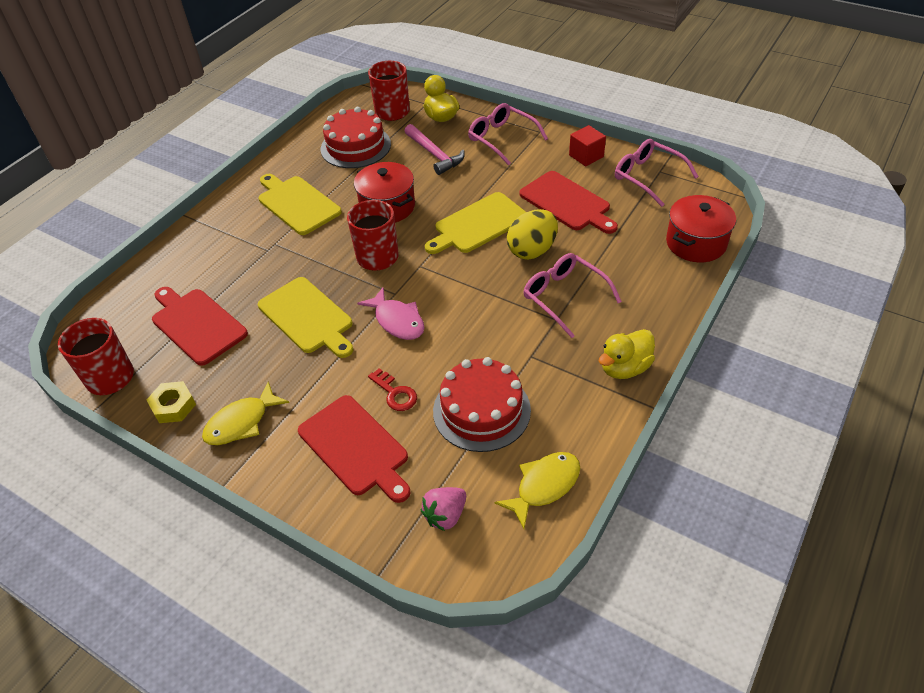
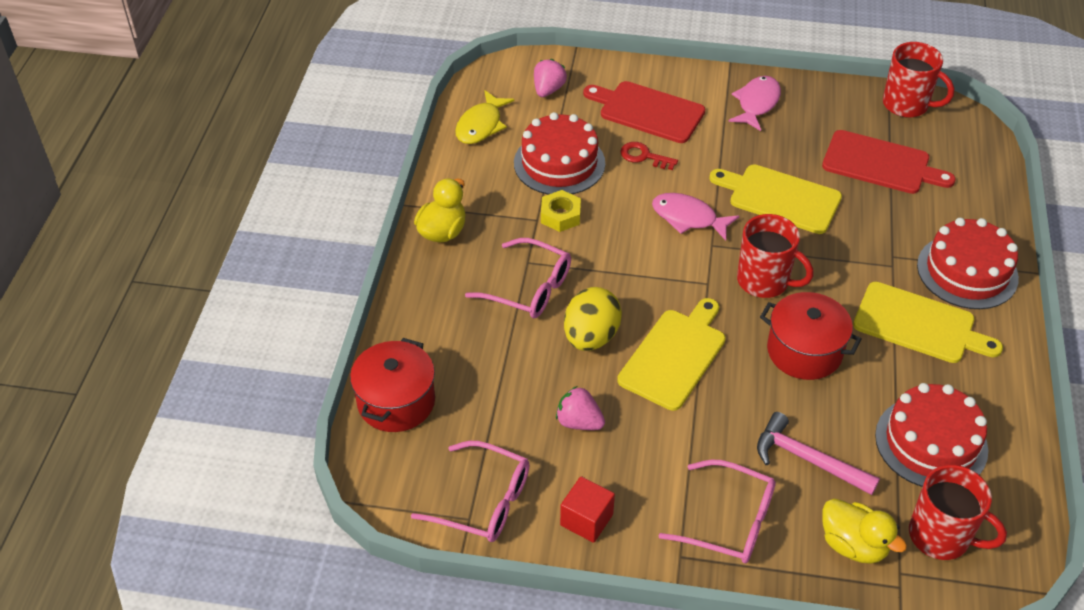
camera: 155 degrees right, 0 degrees up
yellow nut [147,381,196,423] -> yellow nut moved to [541,190,581,232]
yellow fish [202,381,289,445] -> pink fish [728,76,781,131]
red cutting board [519,171,618,234] -> pink strawberry [556,386,605,430]
none -> red cake [917,218,1019,309]

